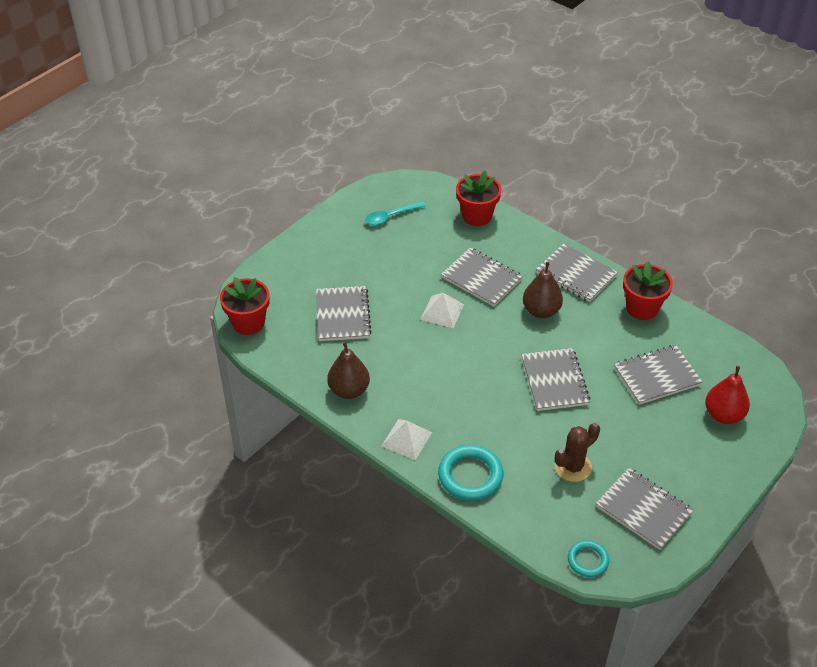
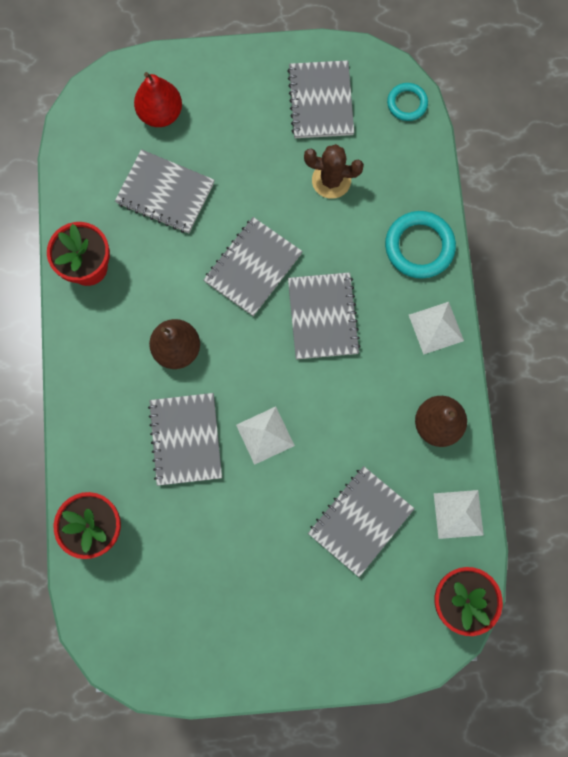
camera: 135 degrees left, 30 degrees up
turquoise spoon [365,201,426,225] -> none
grey notebook [536,243,618,302] -> grey notebook moved to [288,272,361,359]
none -> white pyramid [434,490,484,539]

